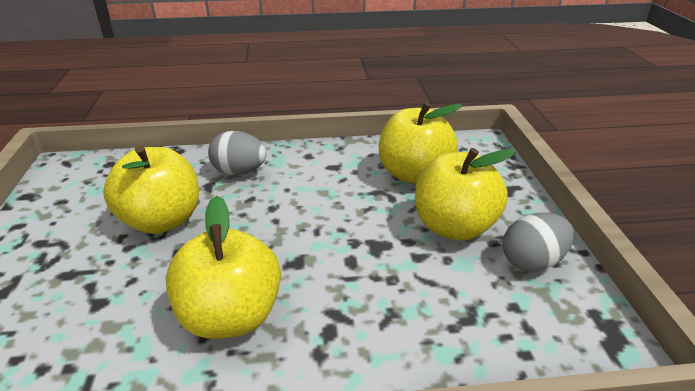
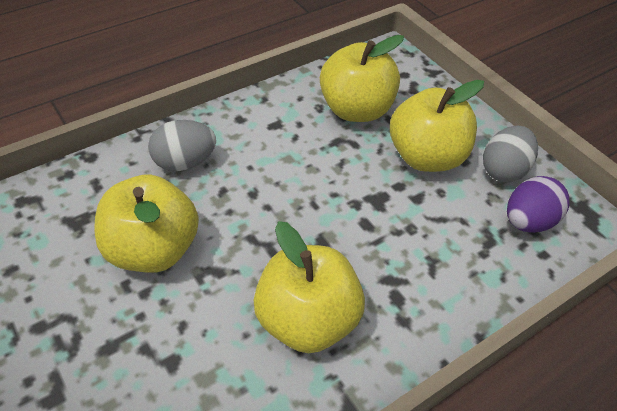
camera: 30 degrees left, 15 degrees up
none -> purple egg [507,176,570,233]

